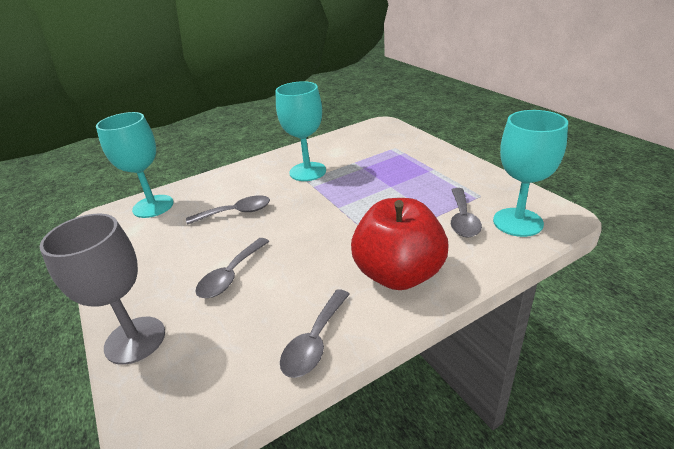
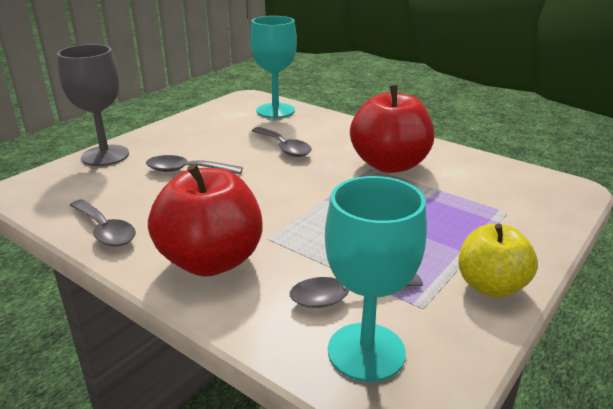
camera: 65 degrees right, 5 degrees down
turquoise goblet [275,81,326,181] -> red apple [350,85,434,173]
grey spoon [280,289,350,378] -> grey spoon turned 135 degrees counterclockwise [70,199,136,247]
none -> yellow apple [458,224,538,298]

